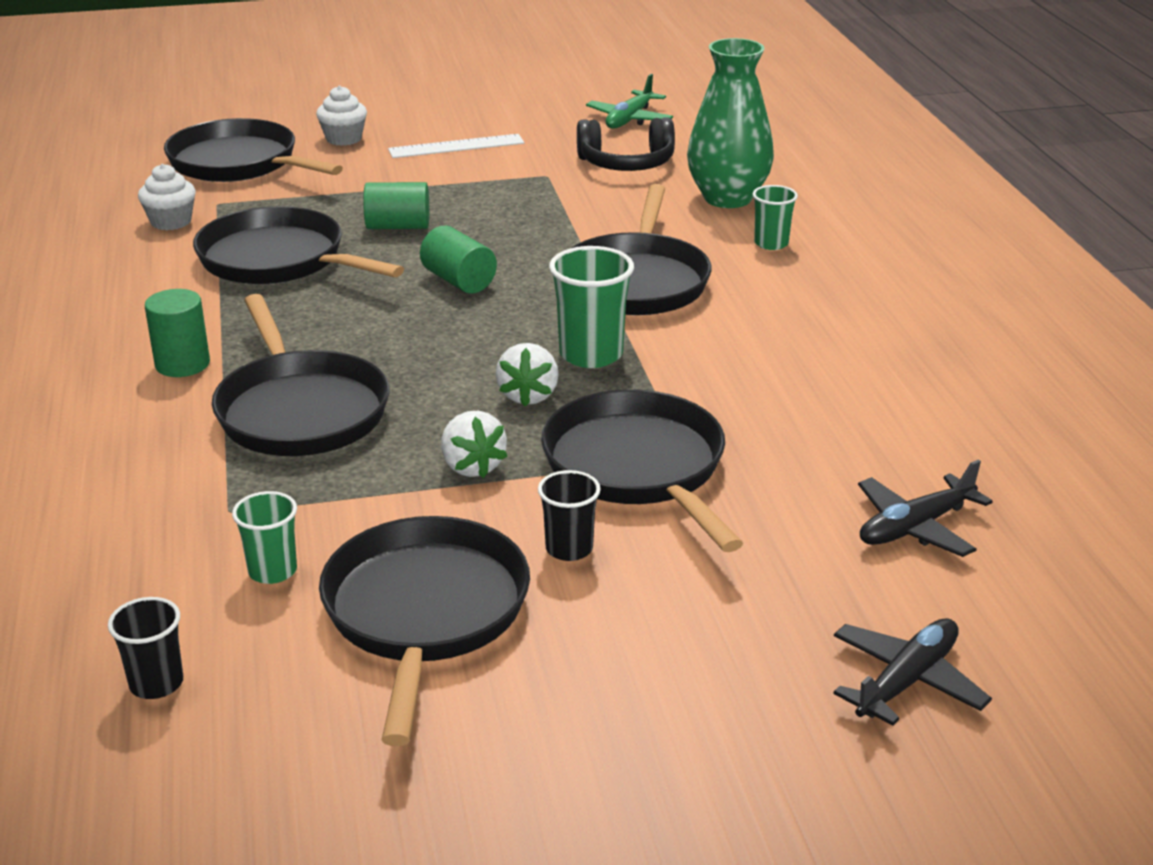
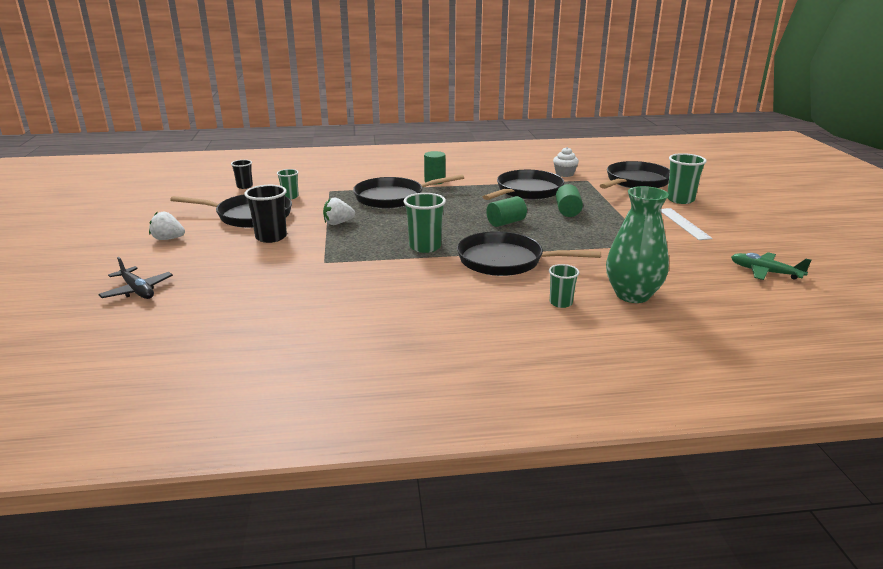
camera: 95 degrees right, 5 degrees down
white cupcake [316,86,367,146] -> green cup [667,153,707,204]
white strawberry [496,343,559,407] -> white strawberry moved to [149,212,185,240]
black cup [538,470,601,561] -> black cup [244,185,287,243], size x1.63
black pan [541,389,743,552] -> none
black headphones [577,117,675,171] -> none
black plane [858,460,993,557] -> none

